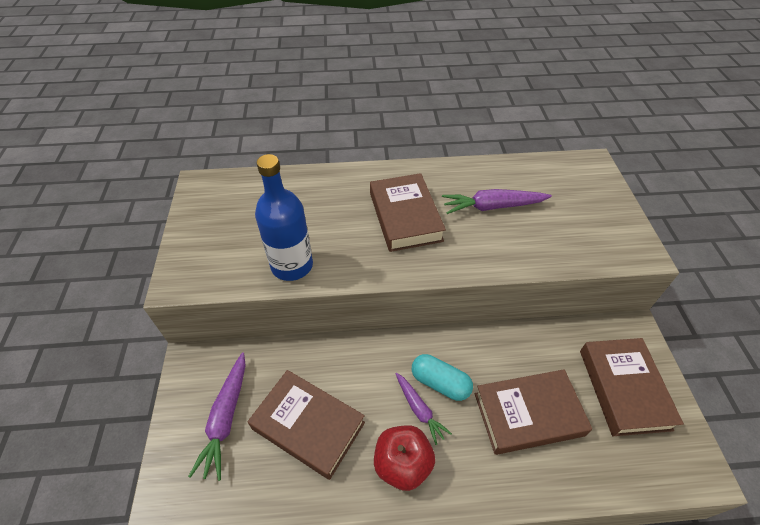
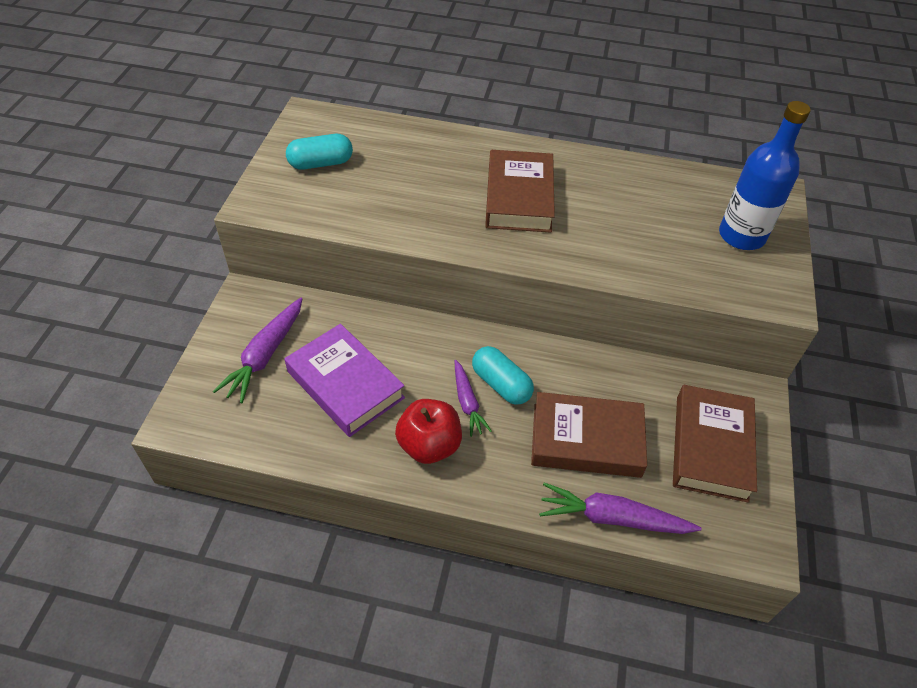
camera: 15 degrees right, 0 degrees up
brown book [248,370,365,480] -> purple book [285,324,405,437]
blue bottle [255,154,313,281] -> blue bottle moved to [719,101,811,250]
purple carrot [442,189,552,214] -> purple carrot moved to [539,483,702,534]
none -> turquoise capsule [286,134,353,170]

